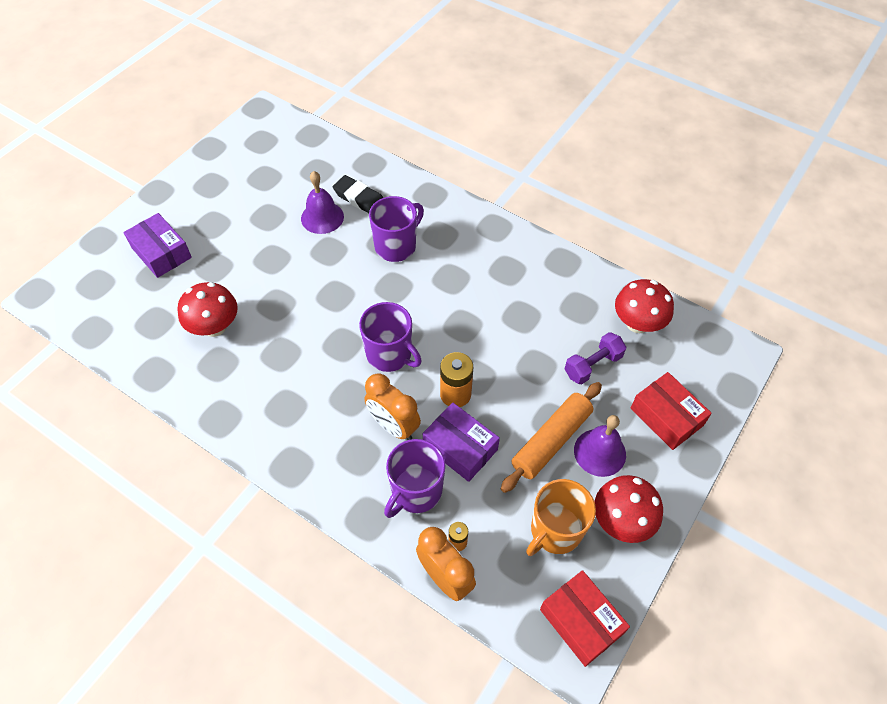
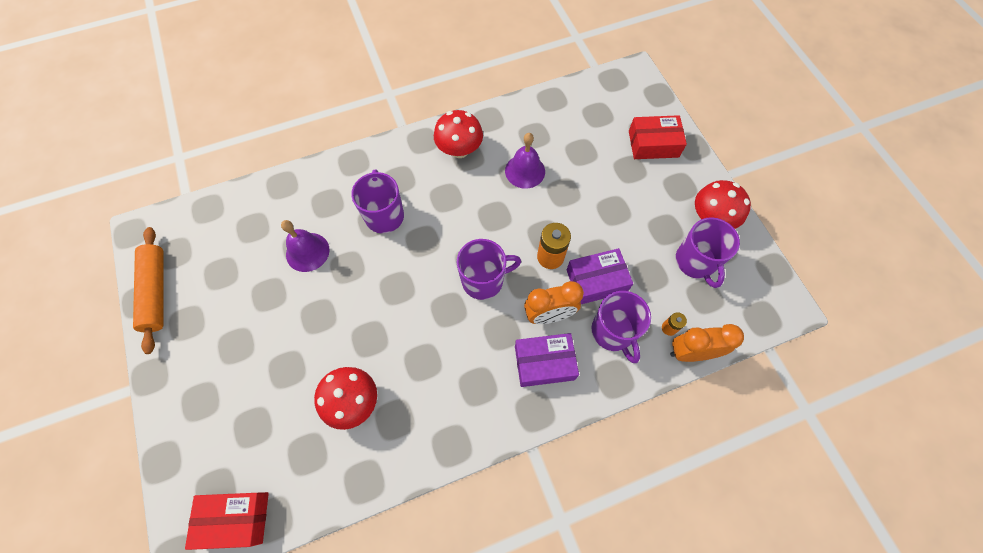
camera: 55 degrees left, 10 degrees up
purple box [124,213,192,278] -> purple box moved to [515,333,579,387]
black eraser [333,175,383,213] -> none
orange rolling pin [501,382,602,493] -> orange rolling pin moved to [133,227,163,354]
orange mug [526,479,596,556] -> purple mug [676,217,740,288]
red box [540,570,630,667] -> red box moved to [185,492,269,550]
purple dumbbell [565,332,626,384] -> none
purple bell [574,415,626,477] -> purple bell moved to [505,133,545,189]
red mushroom [615,279,674,333] -> red mushroom moved to [434,110,483,158]

